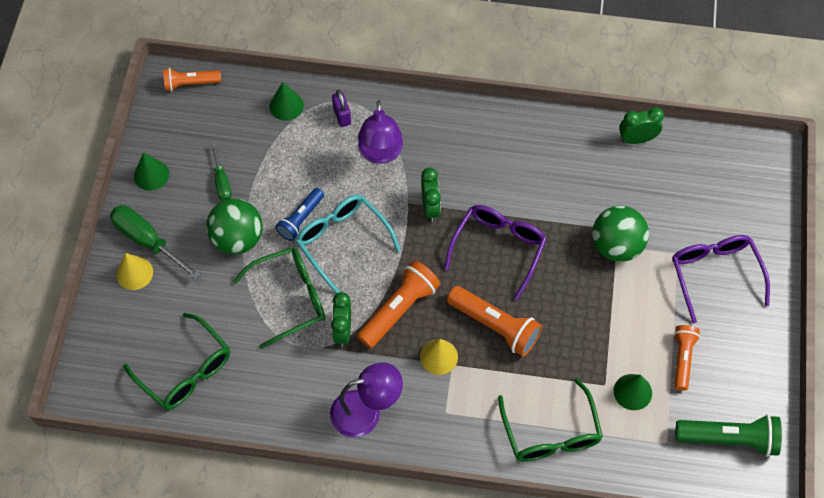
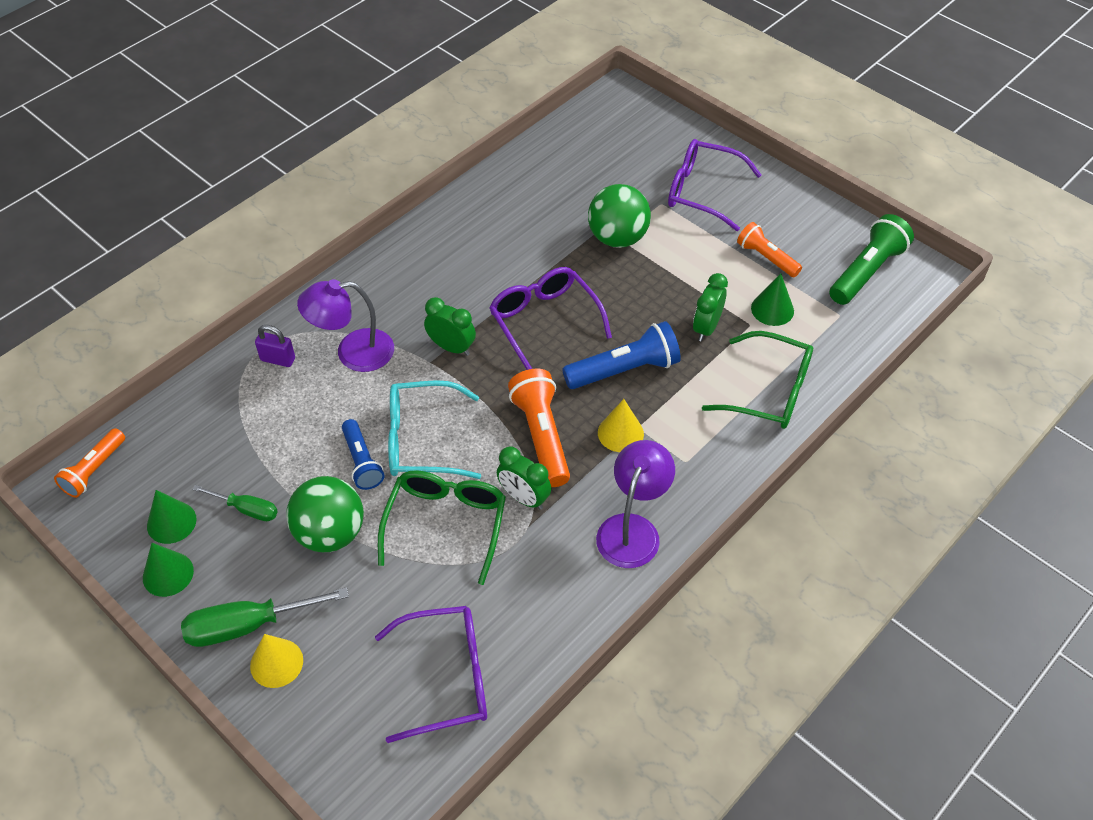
camera: 55 degrees left, 10 degrees down
green glasses [123,313,230,410] -> purple glasses [375,606,487,743]
green cone [269,82,304,121] -> green cone moved to [147,490,196,544]
purple lamp [358,101,403,164] -> purple lamp turned 135 degrees clockwise [297,279,394,372]
orange flashlight [447,286,542,357] -> blue flashlight [562,321,681,389]
green clock [619,107,664,144] -> green clock moved to [693,273,728,341]

